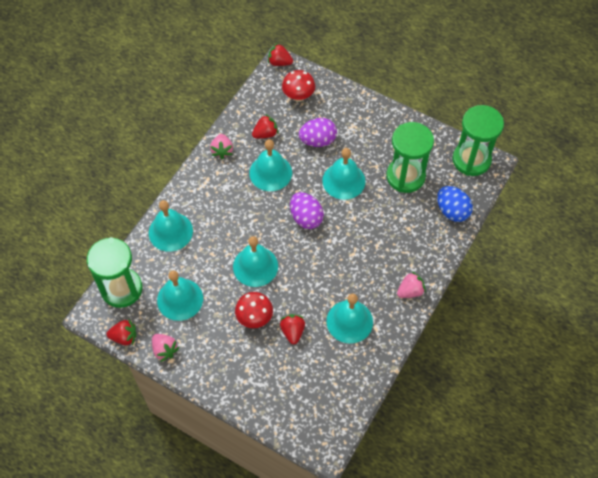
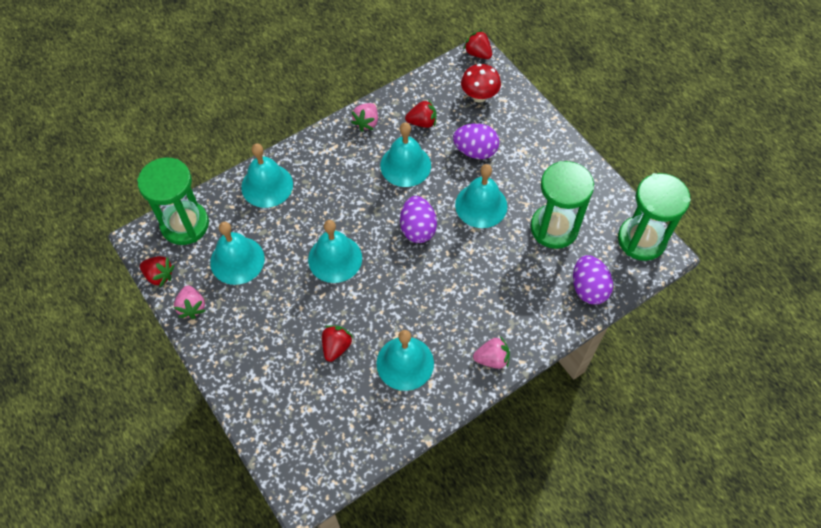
camera: 25 degrees right, 0 degrees up
red mushroom [235,292,273,328] -> none
blue egg [437,186,473,222] -> purple egg [573,255,613,305]

